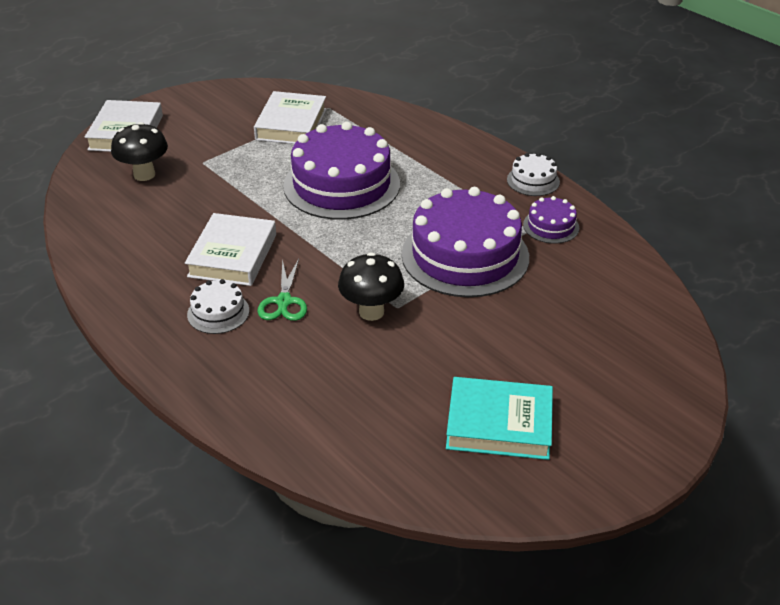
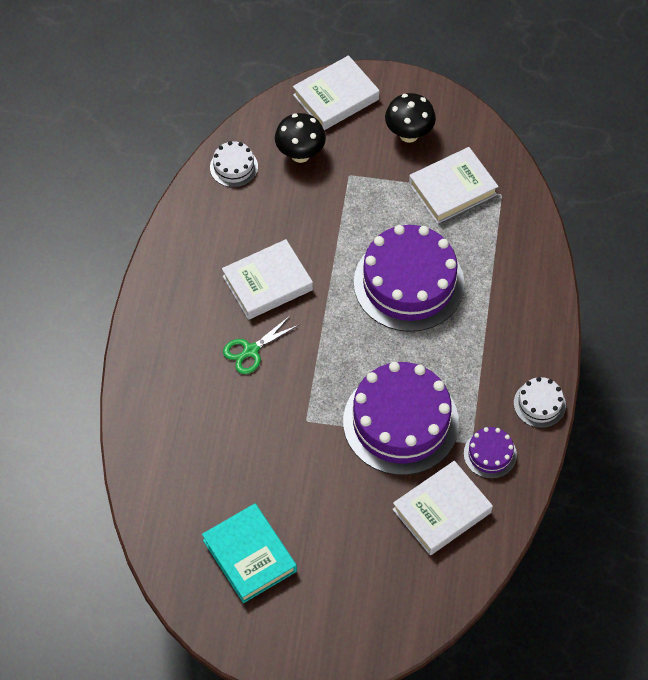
camera: 50 degrees right, 20 degrees up
white cake [187,279,249,334] -> white cake moved to [210,141,258,187]
black mushroom [338,252,404,321] -> black mushroom moved to [385,93,436,143]
none -> white book [392,461,493,555]

